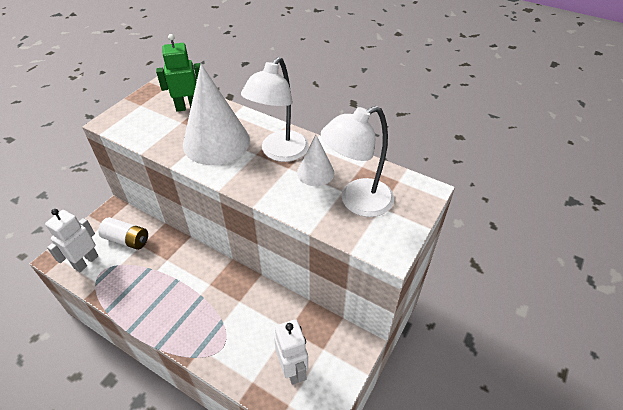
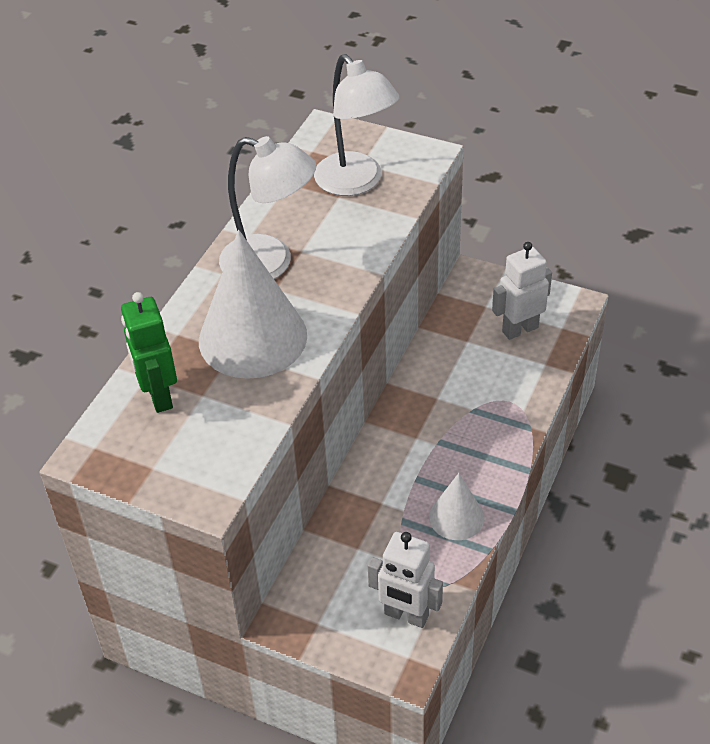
camera: 95 degrees left, 0 degrees up
white battery [98,217,148,250] -> none
white cone [297,135,334,186] -> white cone moved to [429,473,485,540]

